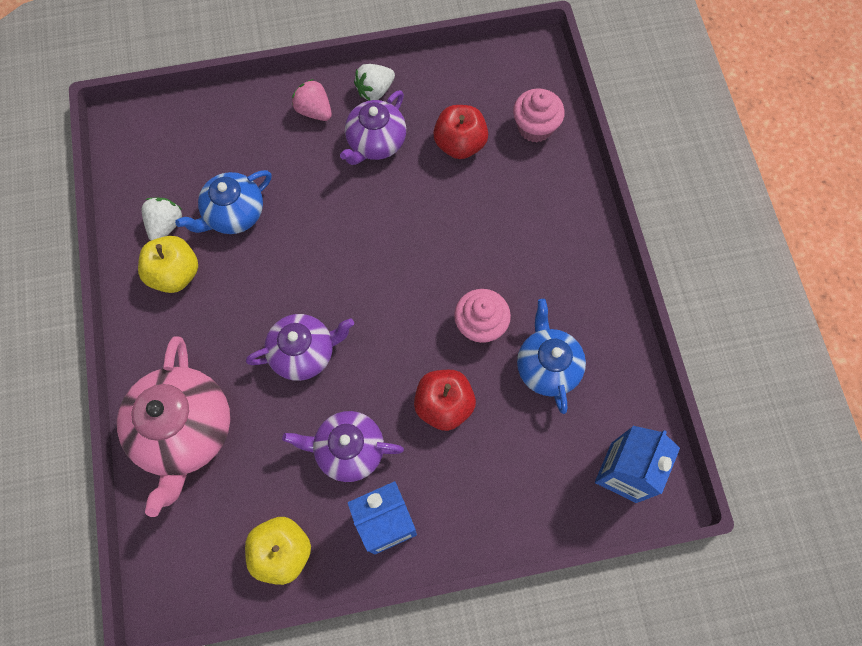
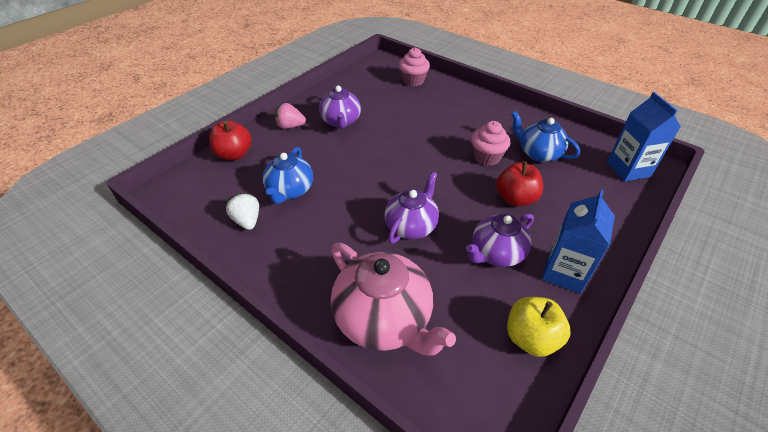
camera: 40 degrees left, 25 degrees down
yellow apple [138,236,198,293] -> none
white strawberry [354,64,395,101] -> none
red apple [433,105,488,159] -> red apple moved to [209,120,252,160]

